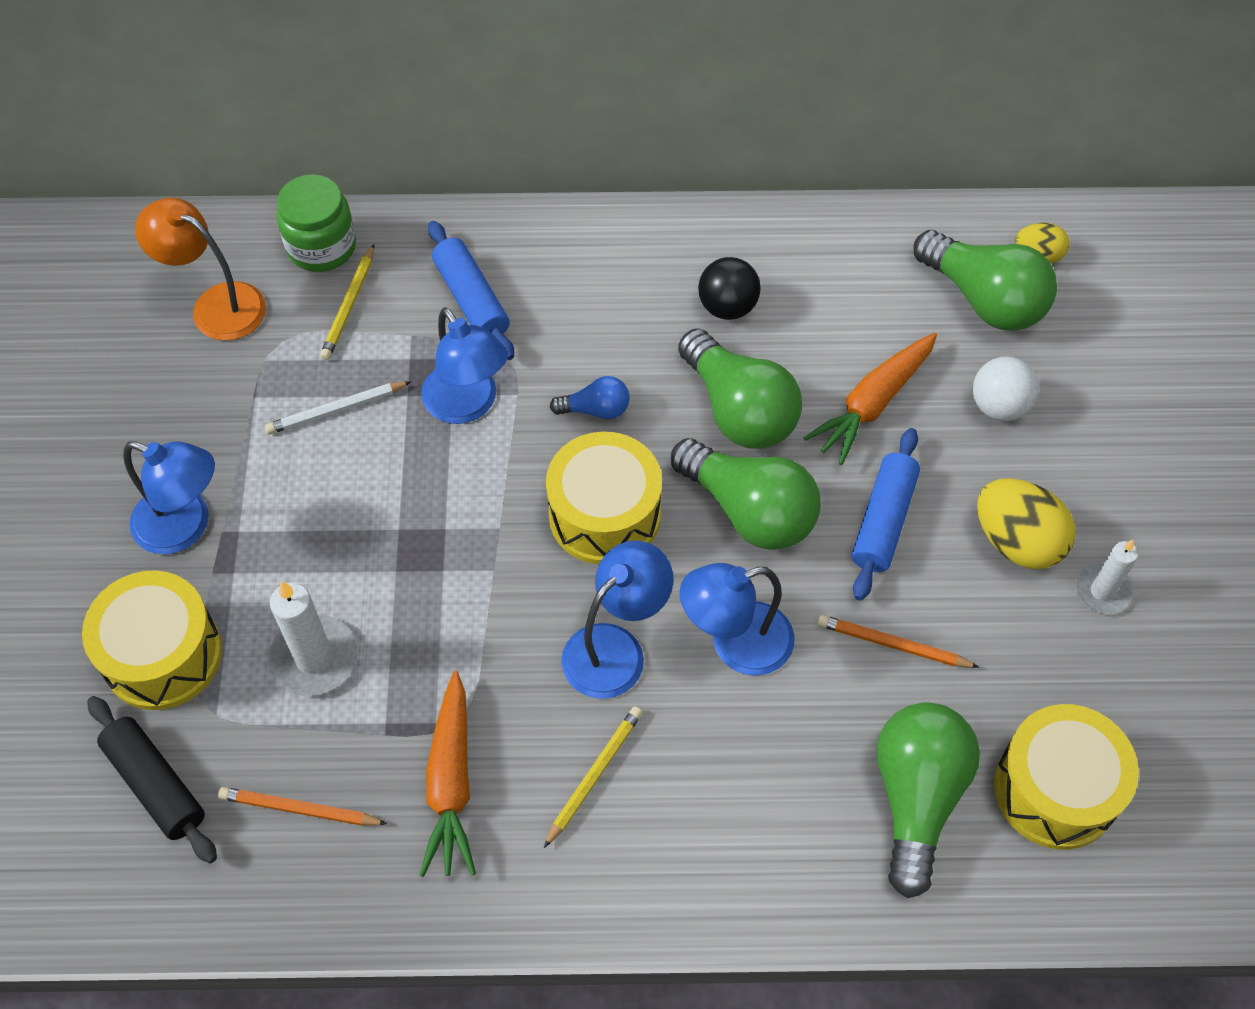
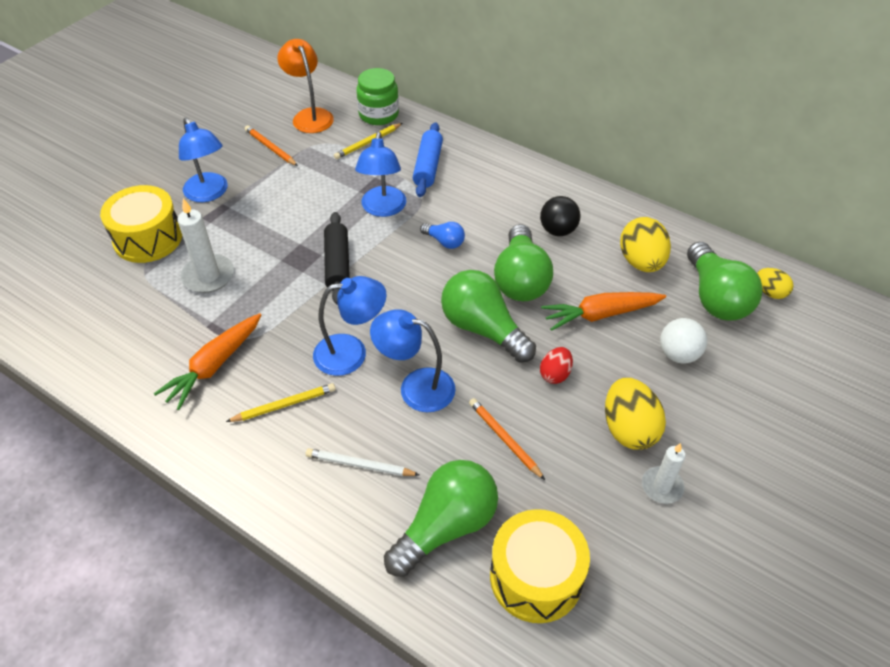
camera: 35 degrees right, 10 degrees down
black rolling pin [87,696,217,863] -> black rolling pin moved to [324,212,350,305]
orange pencil [218,787,388,826] -> orange pencil moved to [245,125,298,166]
white pencil [265,381,411,434] -> white pencil moved to [306,448,420,476]
yellow drum [546,432,662,564] -> none
green light bulb [671,438,821,550] -> green light bulb turned 150 degrees clockwise [441,270,536,363]
blue rolling pin [852,428,920,601] -> red egg [540,347,573,384]
none -> yellow egg [620,217,671,272]

